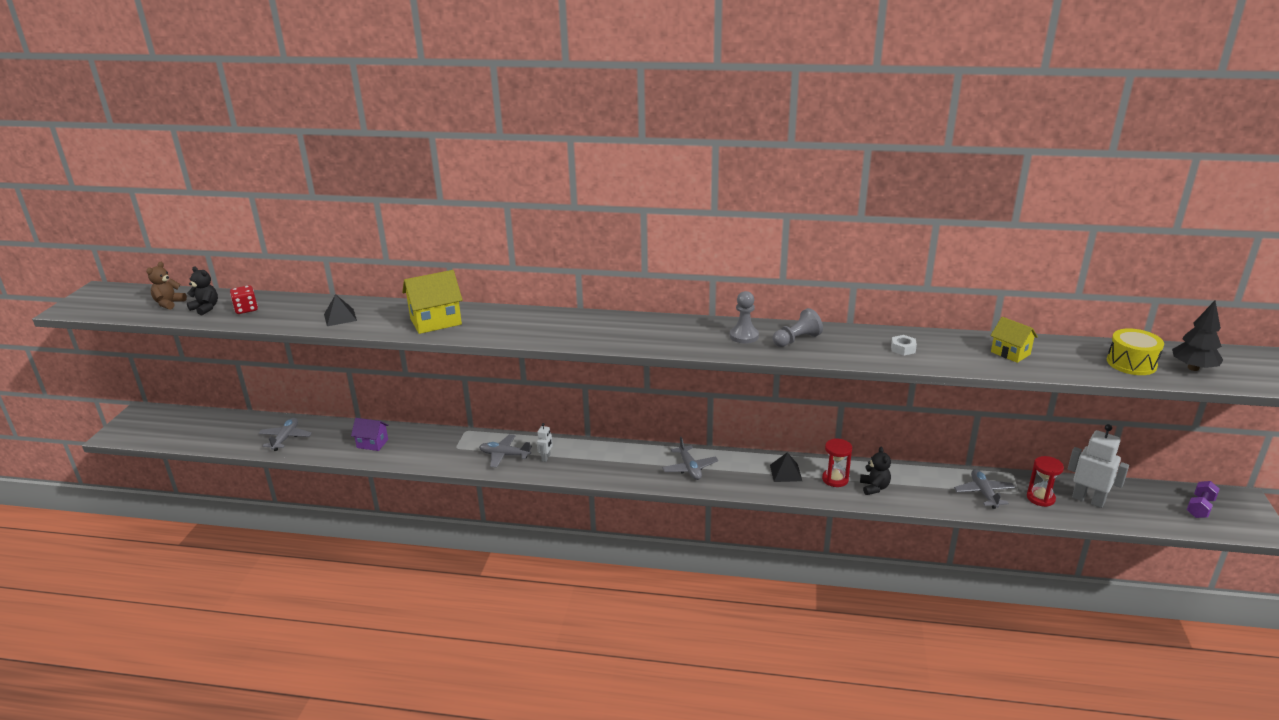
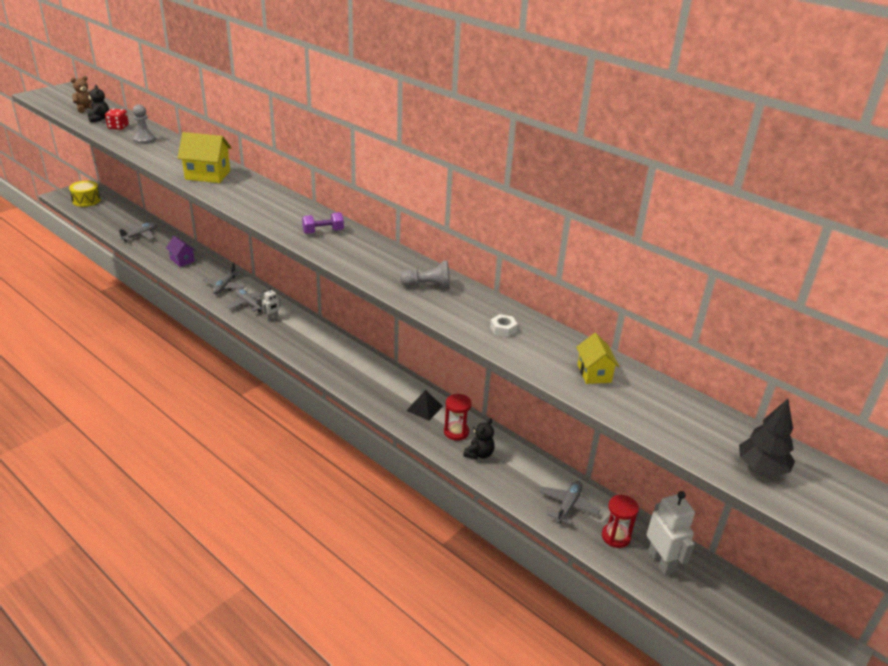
camera: 30 degrees right, 5 degrees up
black pyramid [324,294,357,326] -> none
grey plane [662,437,718,480] -> grey plane moved to [202,262,246,294]
grey pawn [730,291,759,343] -> grey pawn moved to [133,104,156,144]
yellow drum [1107,328,1164,375] -> yellow drum moved to [69,181,101,207]
purple dumbbell [1187,481,1220,518] -> purple dumbbell moved to [302,212,344,234]

